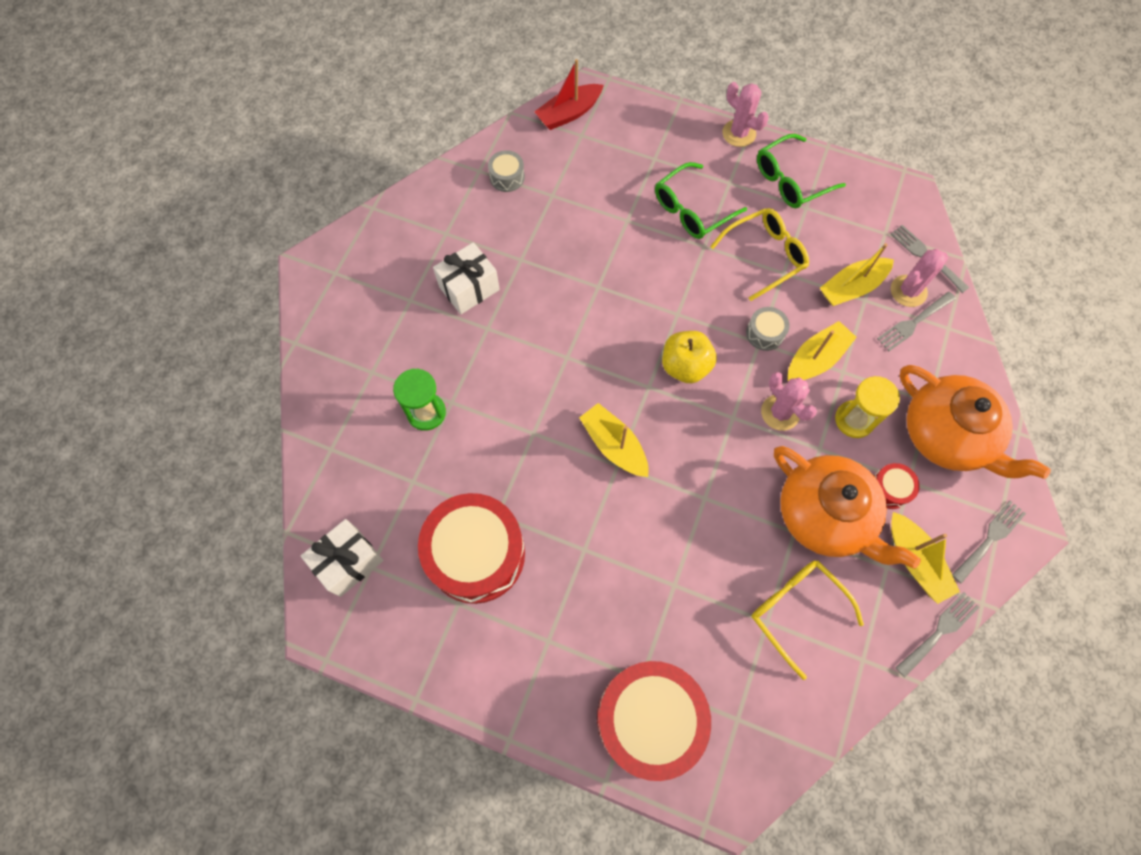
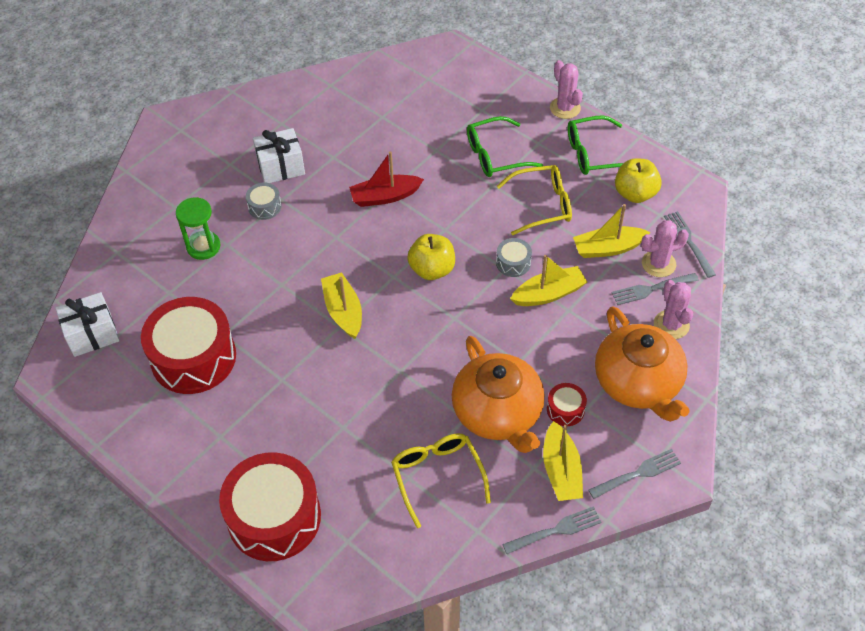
camera: 20 degrees right, 15 degrees down
grey drum [488,150,525,192] -> grey drum moved to [246,182,282,220]
red boat [534,59,604,130] -> red boat moved to [349,151,424,207]
pink cactus [761,372,817,431] -> pink cactus moved to [654,280,693,339]
yellow hourglass [835,376,900,438] -> none
none -> yellow apple [615,158,662,203]

